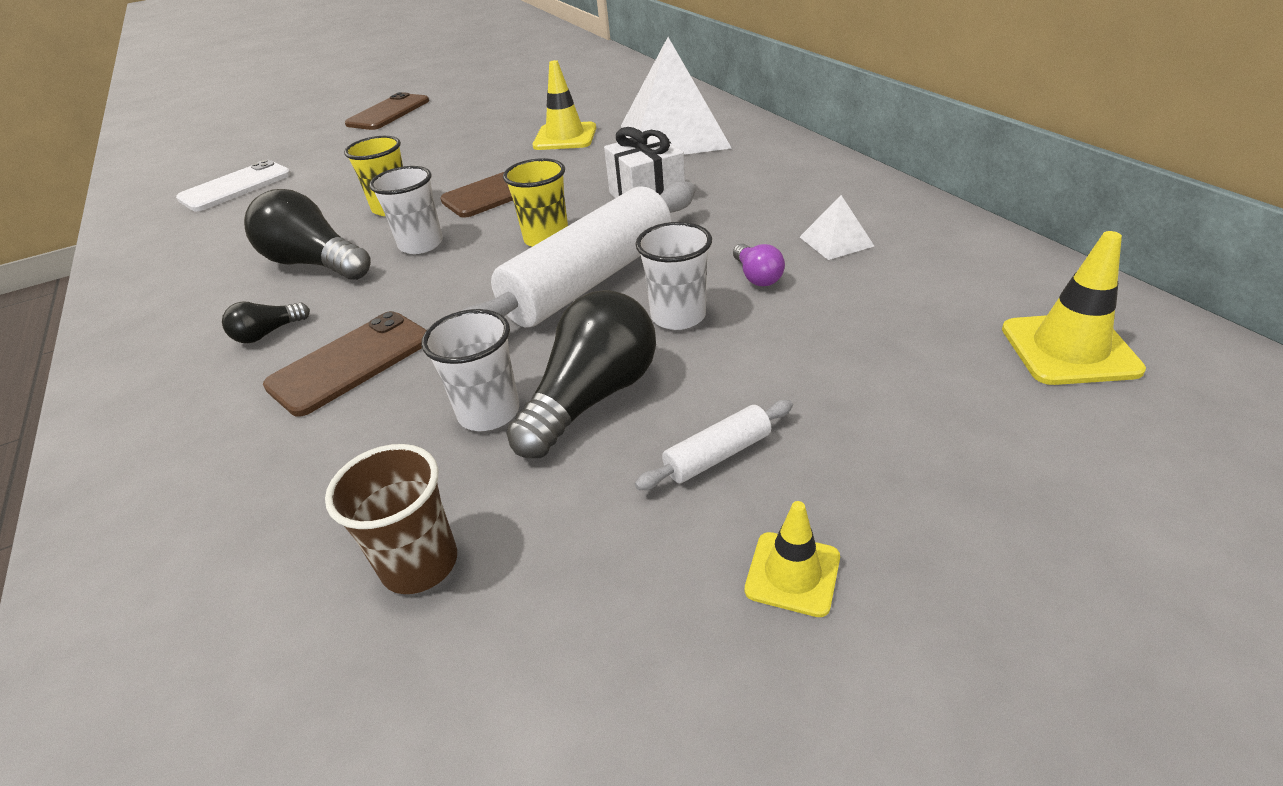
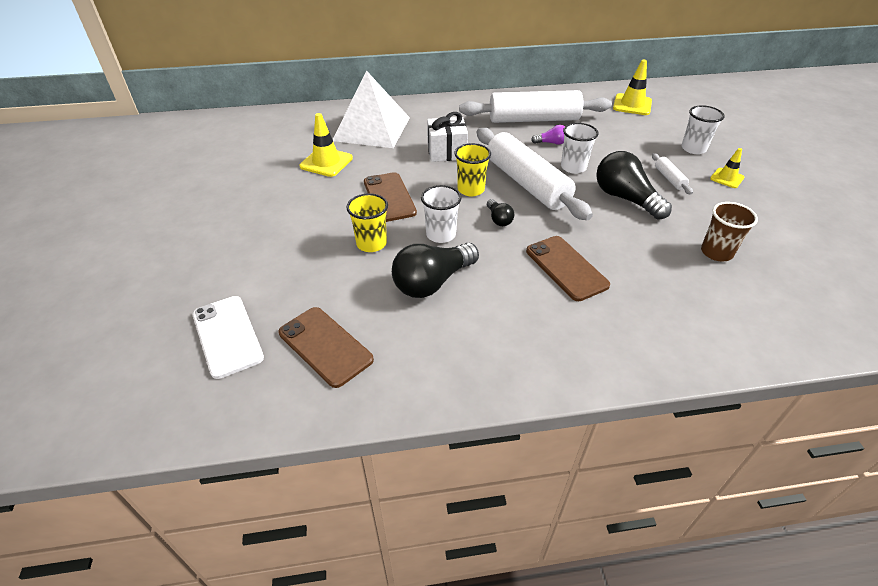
camera: 75 degrees left, 5 degrees up
black light bulb [222,302,310,343] -> black light bulb moved to [487,199,514,226]
brown phone [345,92,429,130] -> brown phone moved to [278,307,374,388]
white cup [421,309,519,431] -> white cup moved to [681,105,725,154]
white pyramid [800,195,874,260] -> white rolling pin [459,90,612,123]

